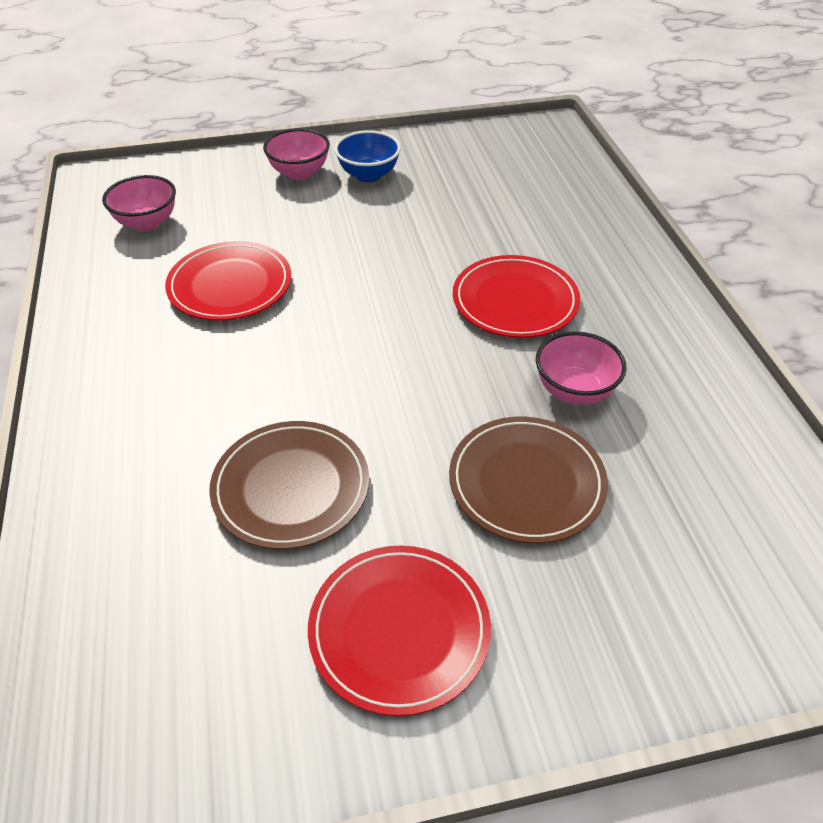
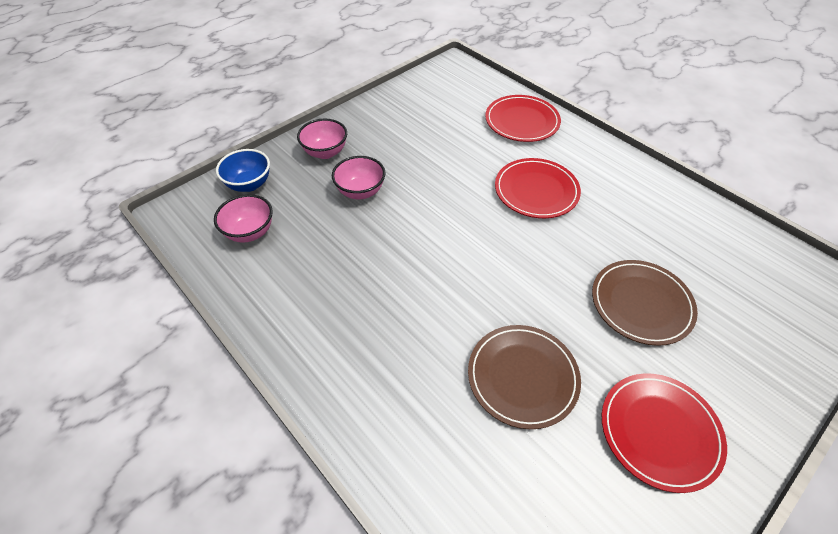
camera: 30 degrees left, 5 degrees up
red plate [165,241,291,321] -> red plate moved to [485,95,561,142]
blue bowl [334,130,401,182] -> blue bowl moved to [216,149,270,192]
pink bowl [536,331,626,405] -> pink bowl moved to [332,156,386,199]

